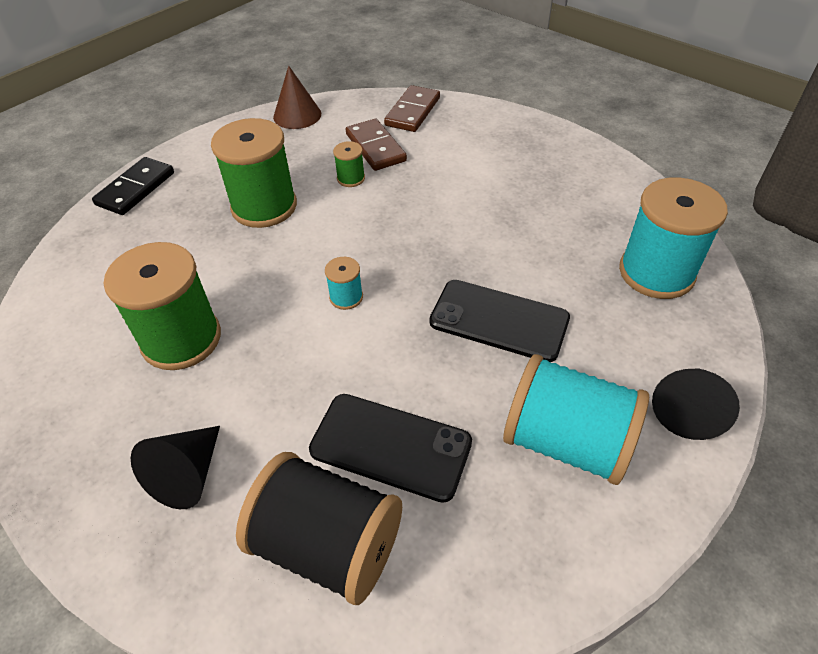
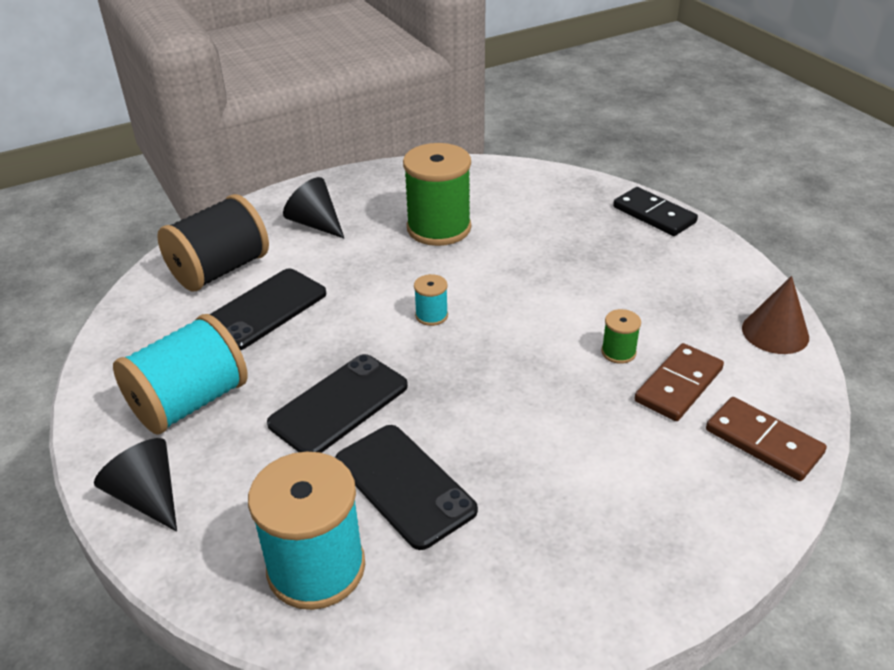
camera: 110 degrees right, 10 degrees down
green spool [211,118,297,228] -> none
brown domino [346,119,407,171] -> brown domino turned 45 degrees counterclockwise [634,343,724,421]
none -> black phone [336,425,478,550]

